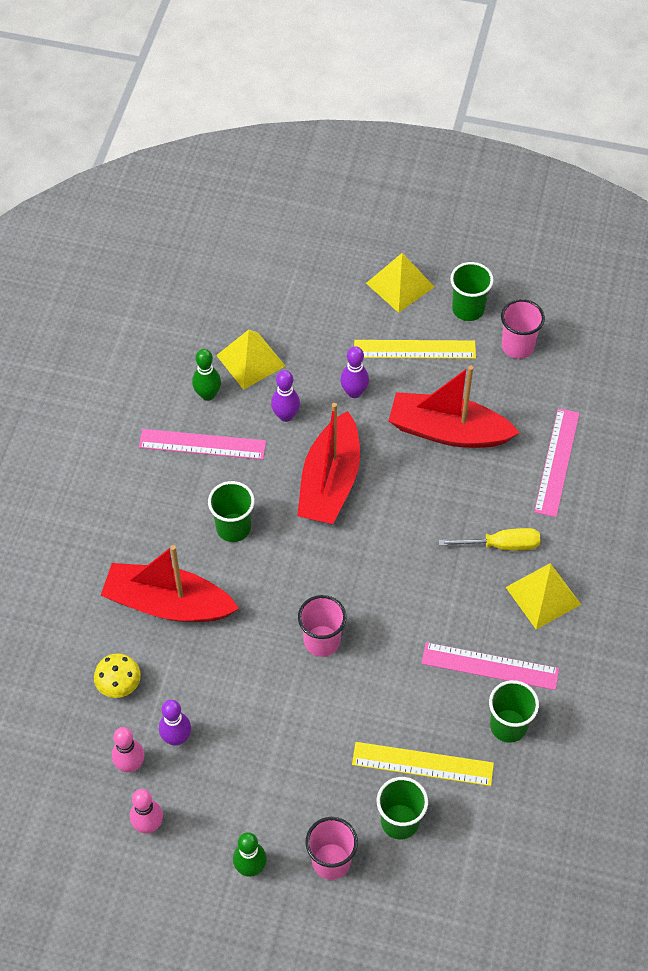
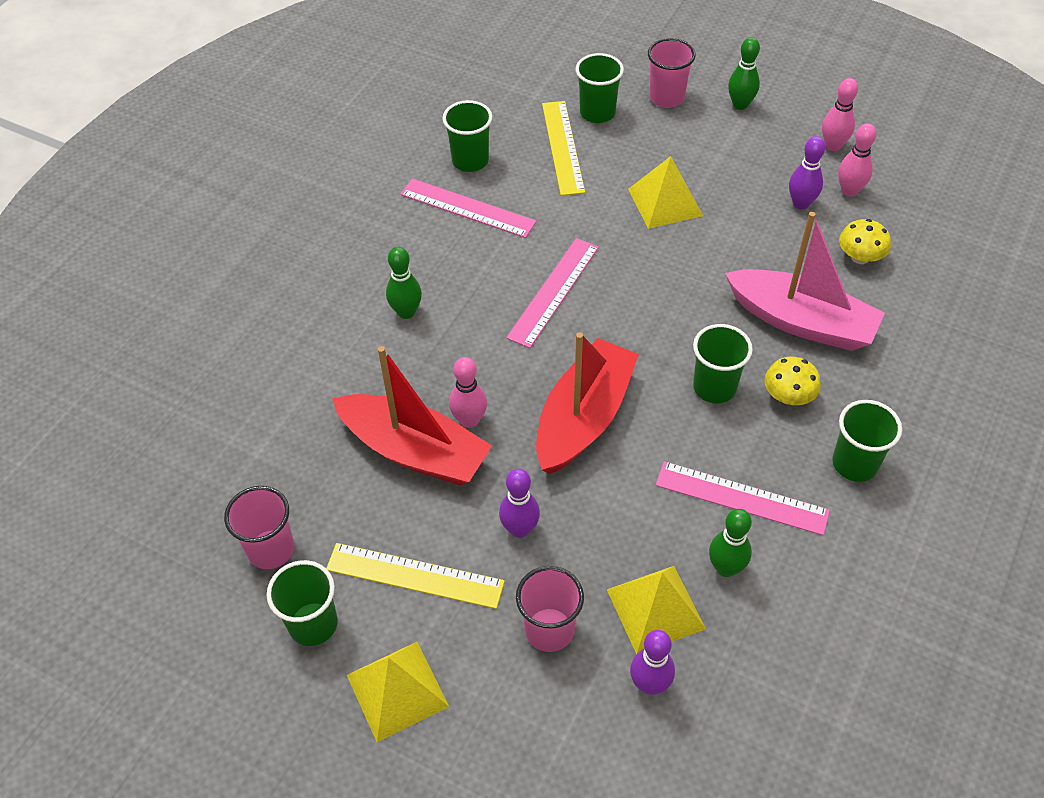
camera: 165 degrees left, 5 degrees down
red boat [101,545,239,622] -> pink boat [725,212,885,351]
purple bowling pin [271,370,300,422] -> purple bowling pin moved to [630,630,675,695]
pink cup [298,595,347,657] -> pink cup moved to [516,566,584,652]
yellow ruler [352,742,494,786] -> yellow ruler turned 60 degrees clockwise [542,101,585,196]
yellow screwdriver [439,528,540,550] -> green bowling pin [386,247,422,319]
yellow pyramid [506,563,581,629] -> yellow pyramid moved to [628,156,703,229]
pink ruler [534,408,580,517] -> pink ruler moved to [506,238,599,348]
none -> pink bowling pin [449,357,487,428]
none -> yellow mushroom [764,357,821,405]
none -> green cup [832,400,902,482]

